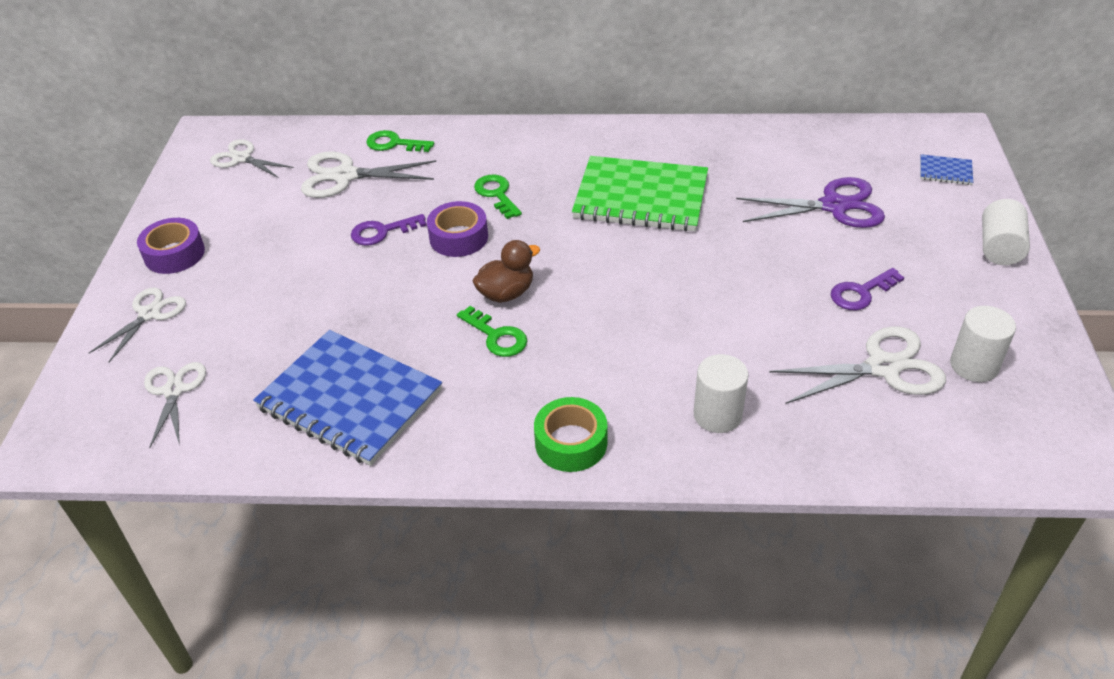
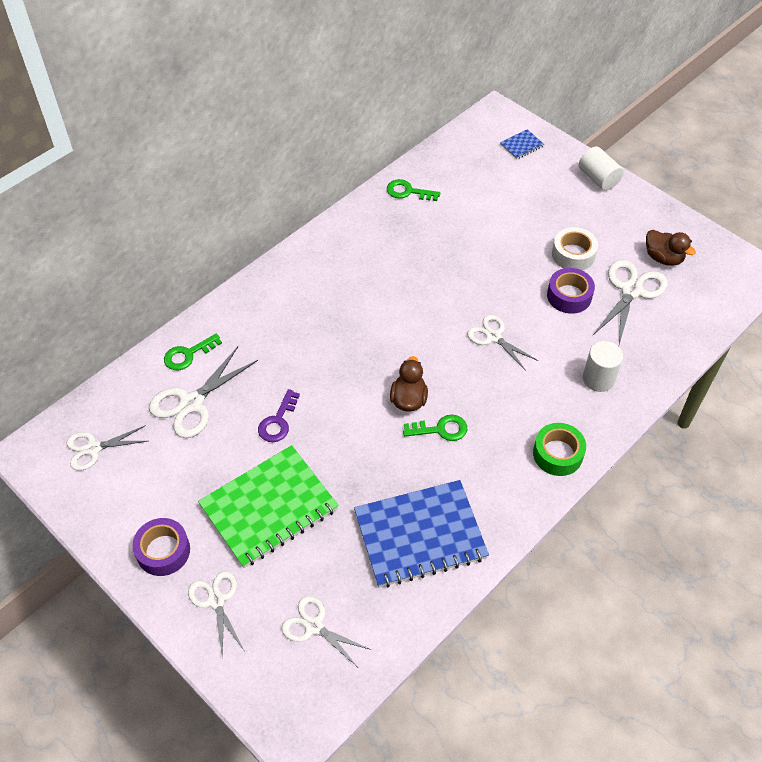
camera: 50 degrees left, 10 degrees up
purple tape [427,201,488,257] -> purple tape moved to [547,268,595,314]
green key [474,175,522,219] -> green key moved to [387,179,440,201]
green notebook [572,156,708,232] -> green notebook moved to [198,445,339,568]
purple scissors [736,177,885,228] -> none
purple key [831,268,904,311] -> white tape [552,227,598,270]
white cylinder [950,306,1016,382] -> brown duck [646,230,696,266]
none -> white scissors [467,315,538,371]

